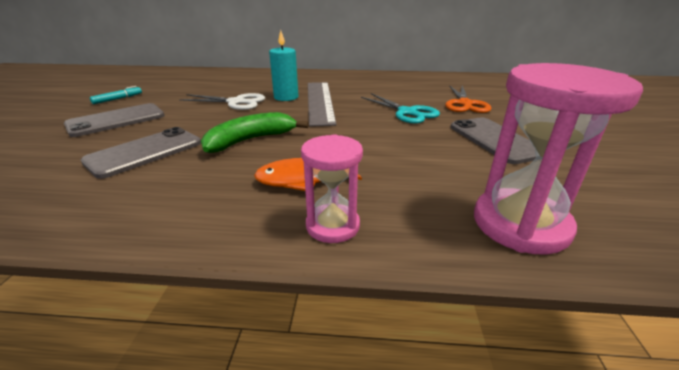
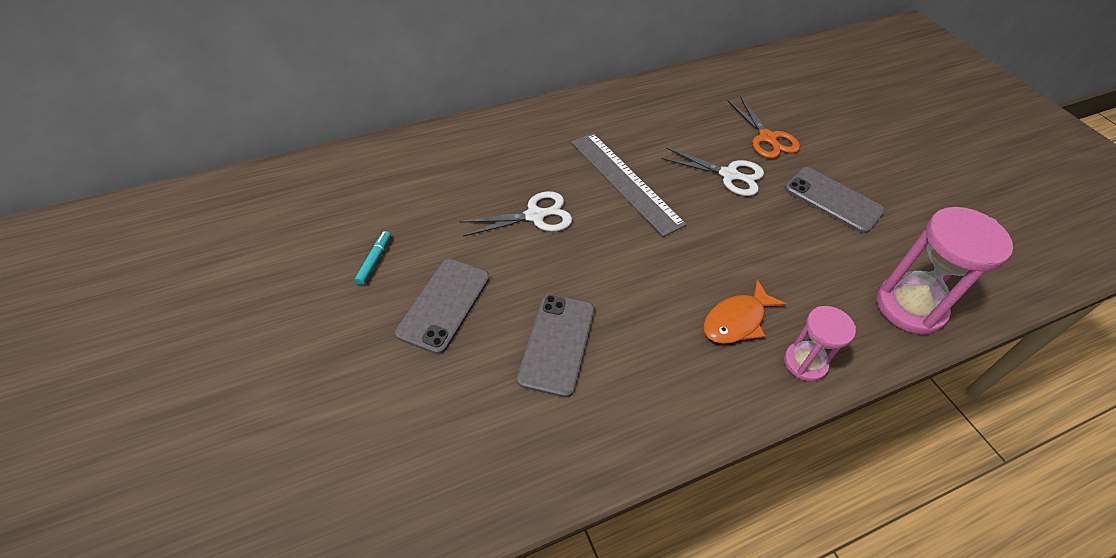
camera: 30 degrees left, 20 degrees up
green banana [201,112,309,153] -> none
turquoise candle [269,30,298,101] -> none
turquoise scissors [361,93,440,124] -> white scissors [661,147,764,196]

